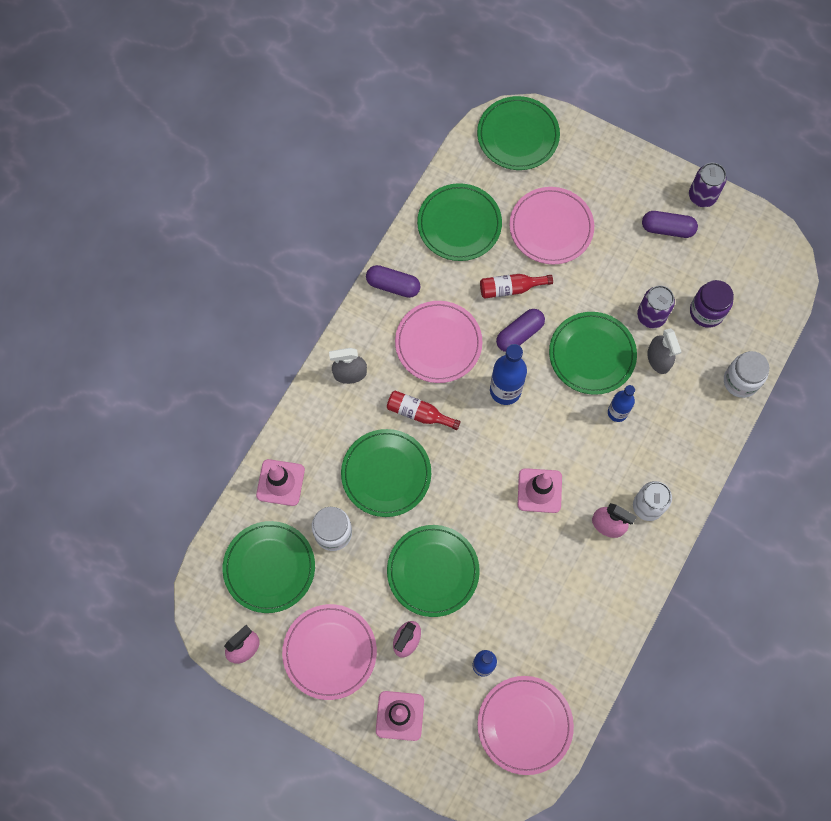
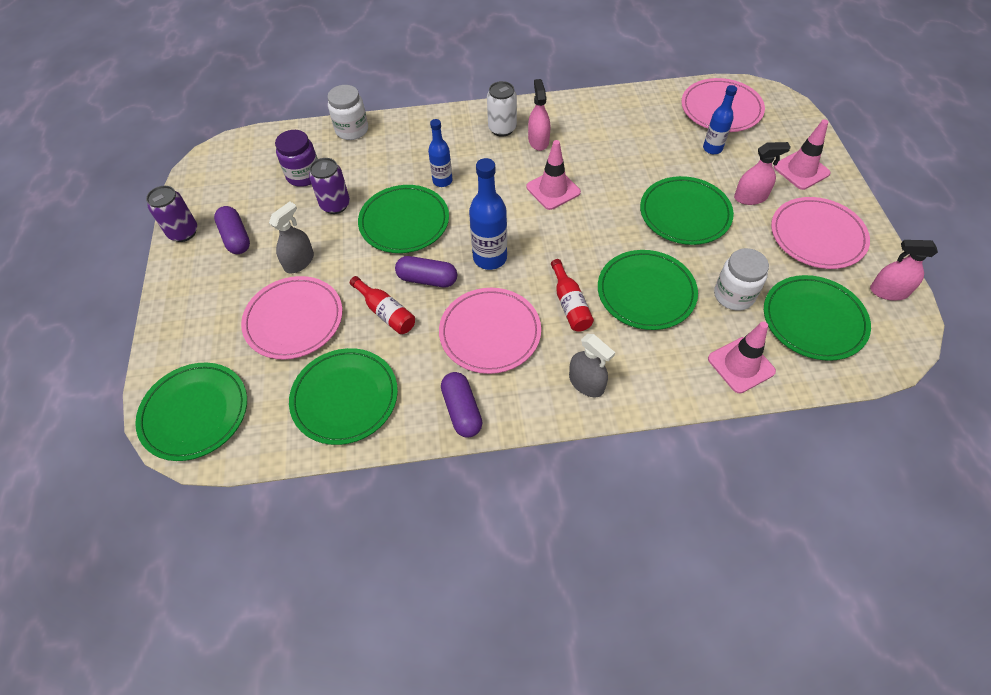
camera: 125 degrees left, 15 degrees down
grey spray bottle [647,328,681,374] -> grey spray bottle moved to [269,202,314,273]

